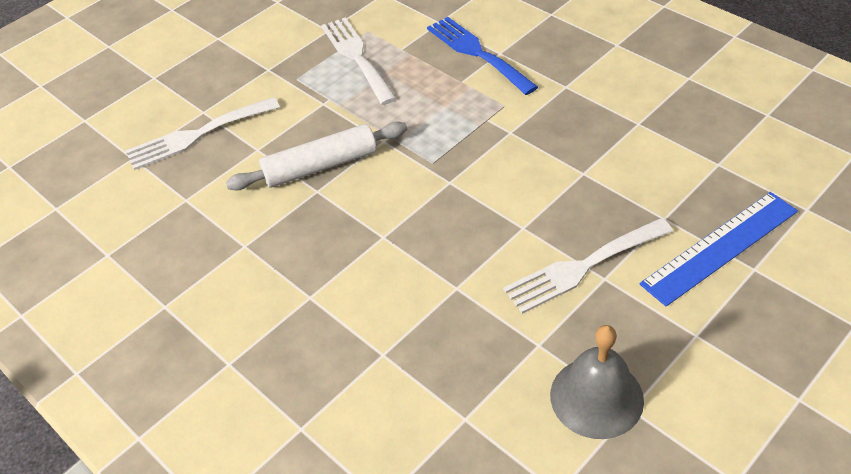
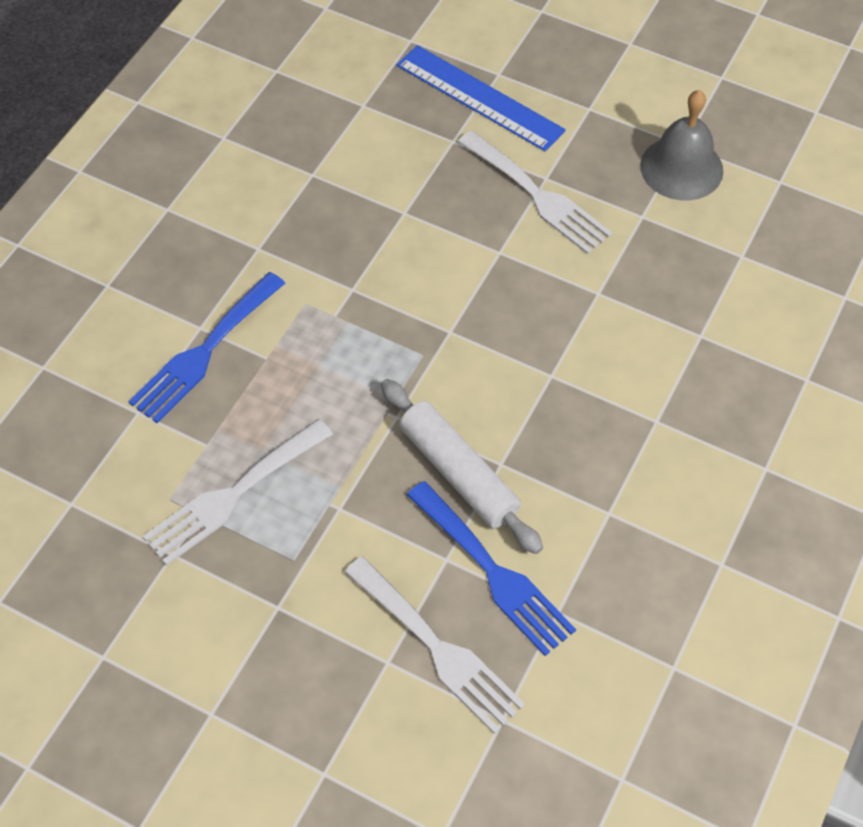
camera: 110 degrees left, 10 degrees up
none -> blue fork [407,481,576,656]

